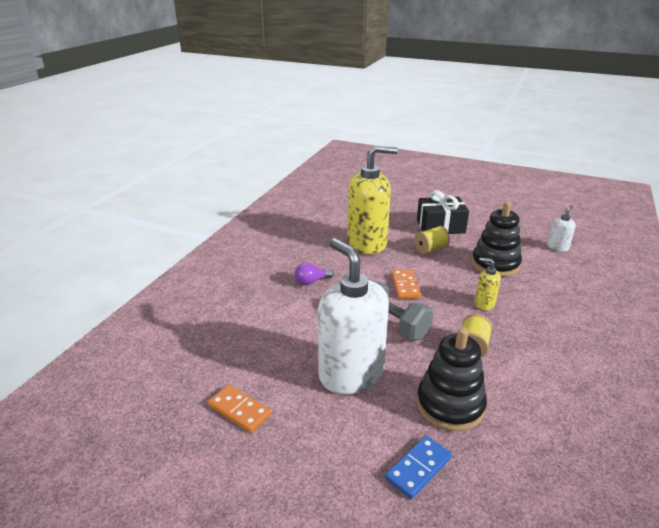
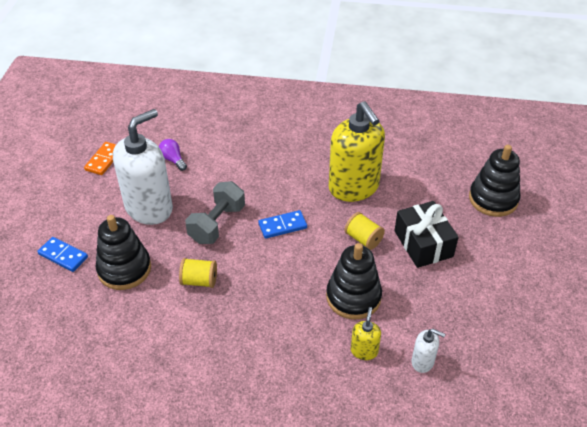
camera: 75 degrees right, 15 degrees up
purple light bulb [295,263,334,285] -> purple light bulb moved to [159,139,187,171]
orange domino [391,269,421,299] -> blue domino [258,210,307,239]
yellow soap dispenser [475,258,501,310] -> yellow soap dispenser moved to [351,307,381,360]
none -> black stacking toy [469,145,521,217]

